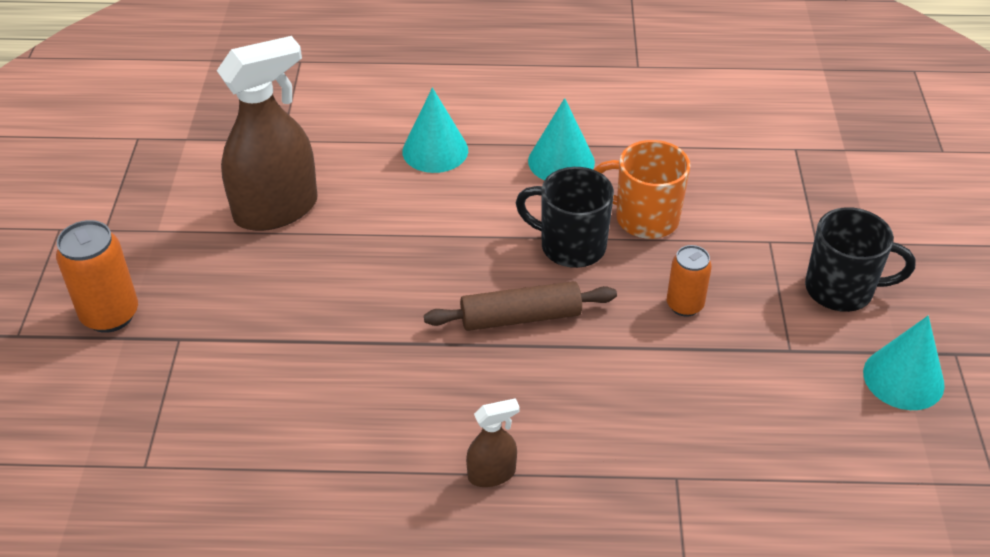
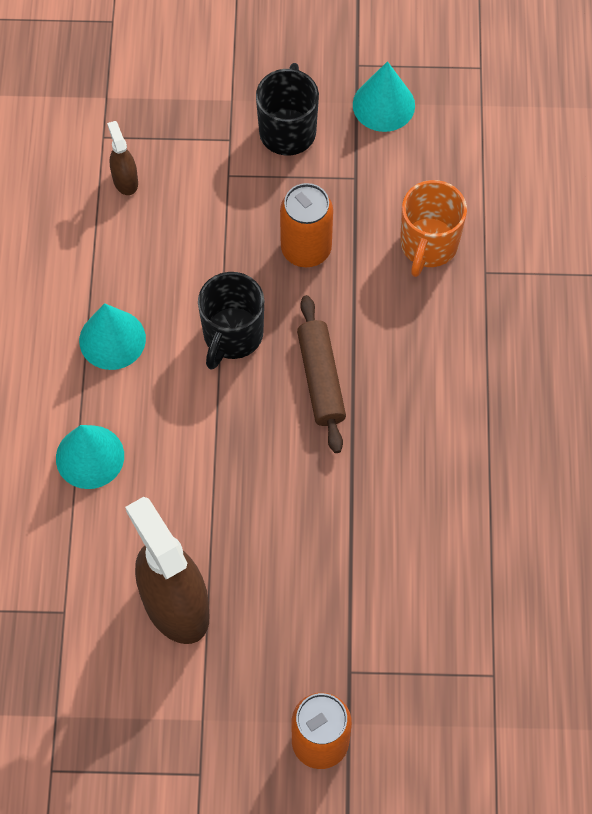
camera: 90 degrees left, 20 degrees up
brown spray bottle [466,398,520,487] -> brown spray bottle moved to [107,121,138,195]
orange mug [594,140,690,239] -> orange mug moved to [400,180,467,277]
orange can [667,245,712,317] -> orange can [280,183,333,267], size x1.54

